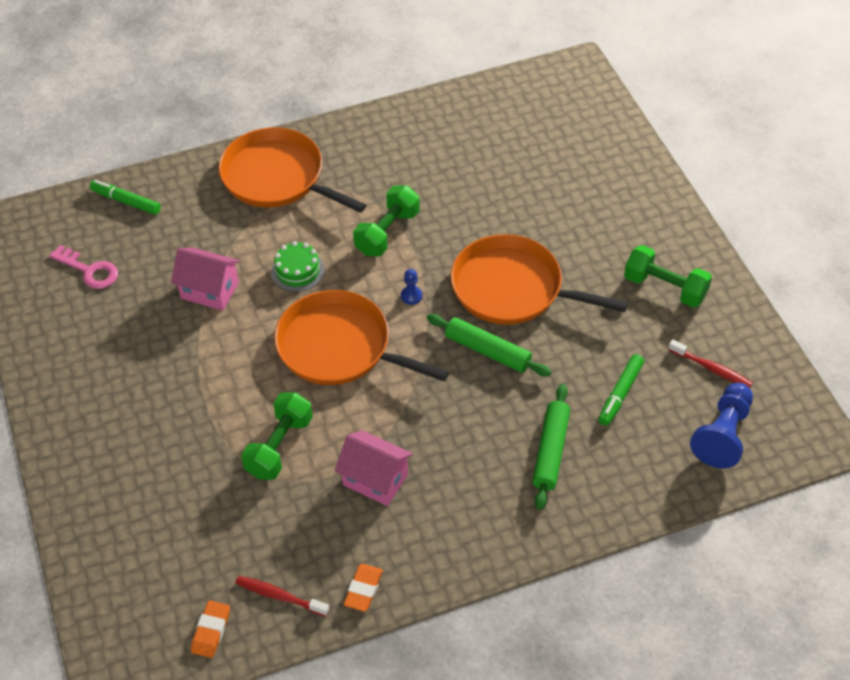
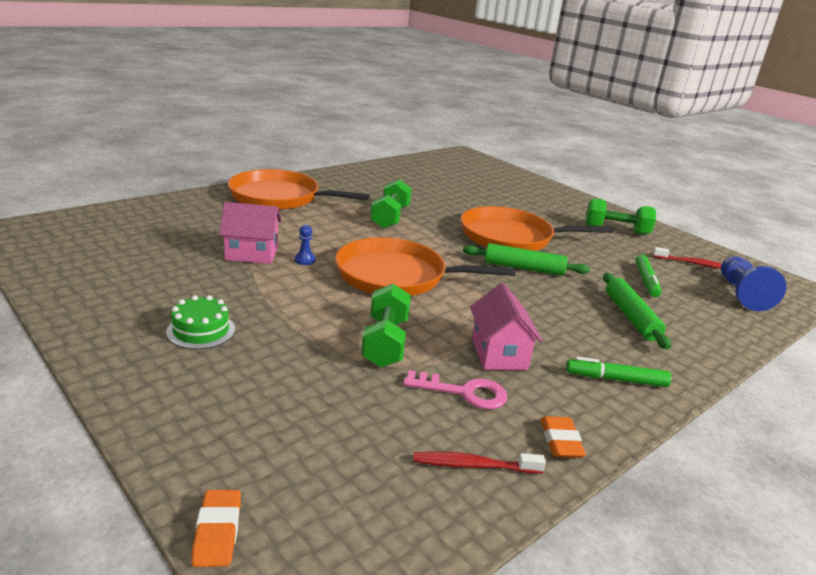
camera: 25 degrees left, 25 degrees down
pink key [49,245,118,289] -> pink key moved to [403,370,508,409]
green marker [90,180,161,215] -> green marker moved to [566,357,671,387]
orange eraser [191,600,230,658] -> orange eraser moved to [191,490,241,567]
green cake [271,241,325,292] -> green cake moved to [166,295,235,349]
pink house [335,430,413,506] -> pink house turned 75 degrees clockwise [470,283,543,370]
blue pawn [401,269,422,305] -> blue pawn moved to [294,225,316,265]

